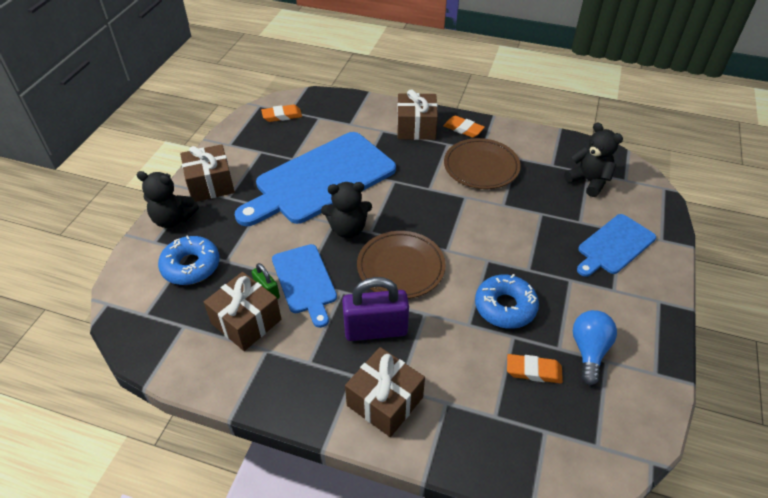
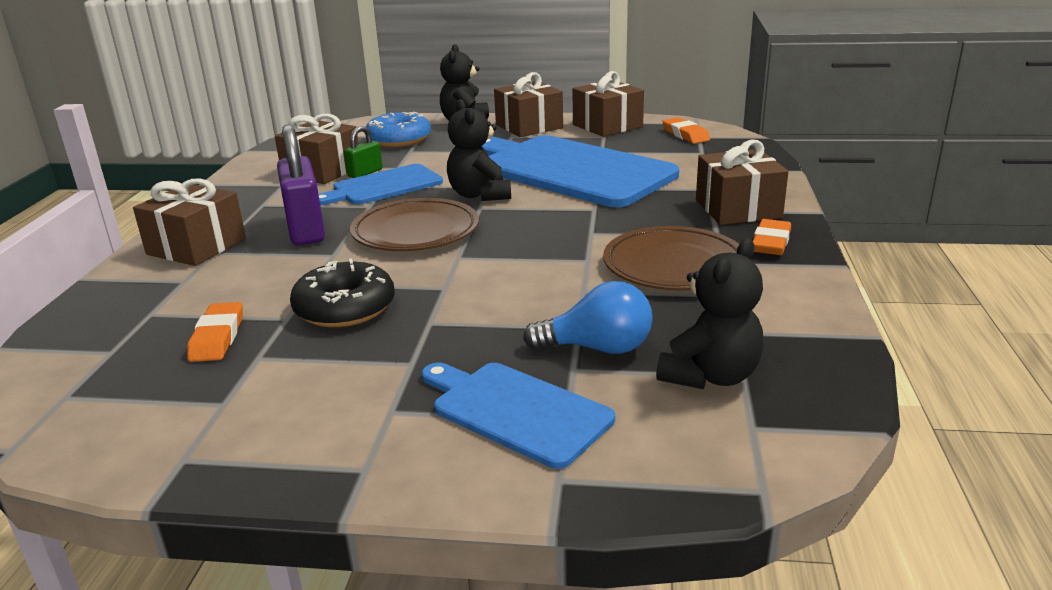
camera: 80 degrees right, 20 degrees down
blue donut [475,274,539,329] -> black donut [290,259,395,327]
blue light bulb [573,310,617,385] -> blue light bulb moved to [523,281,653,354]
none -> brown gift [573,71,644,137]

